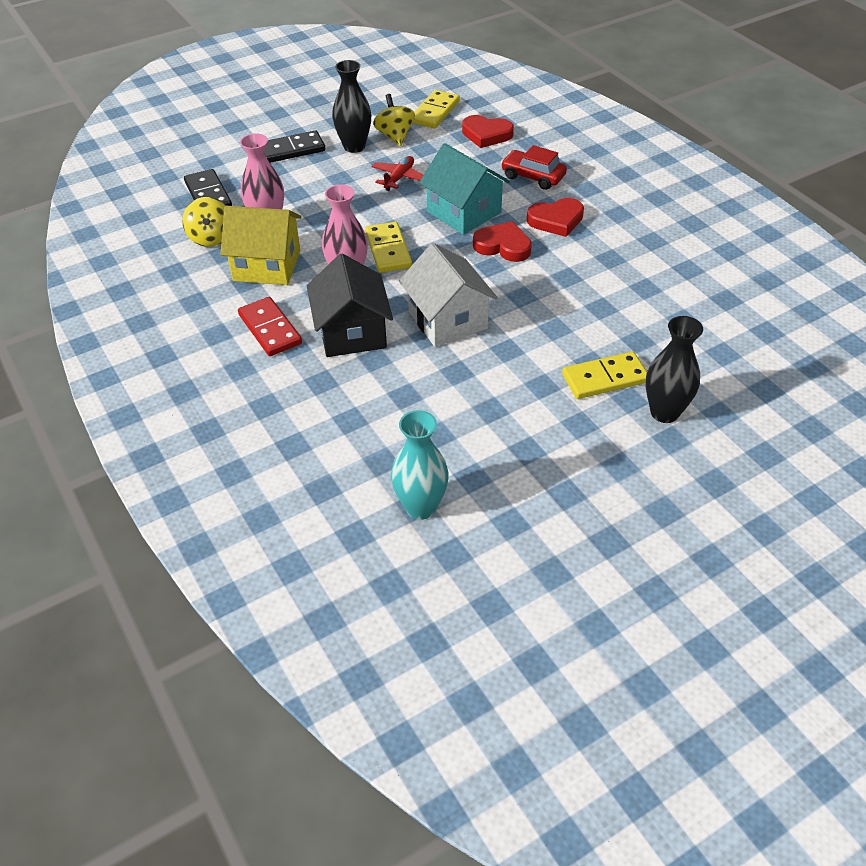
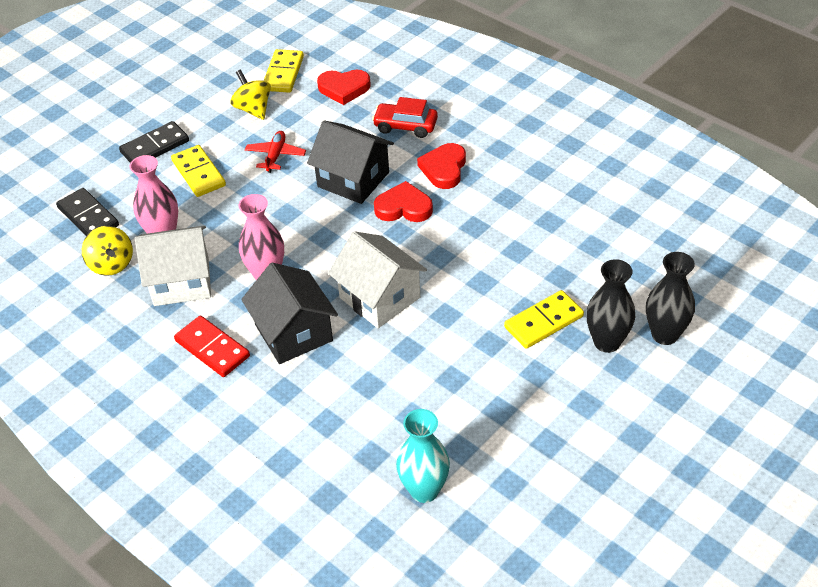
camera: 15 degrees left, 0 degrees up
yellow house [221,206,301,285] -> white house [135,225,211,306]
black vase [332,60,371,153] -> black vase moved to [646,252,695,345]
yellow domino [365,222,412,273] -> yellow domino moved to [171,145,226,197]
turquoise house [419,143,510,235] -> black house [307,120,394,204]
red heart [527,198,584,237] -> red heart turned 135 degrees clockwise [417,143,466,189]

